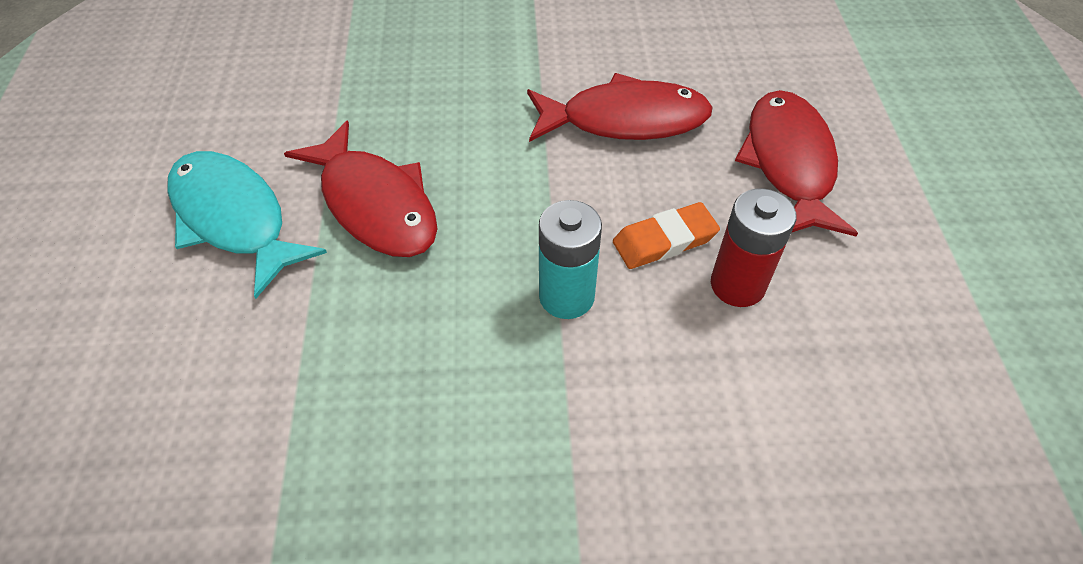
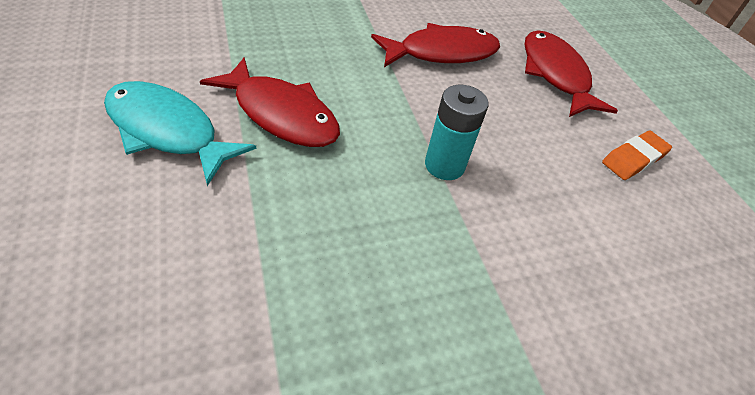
camera: 20 degrees left, 5 degrees down
orange eraser [613,202,720,269] -> orange eraser moved to [602,131,672,180]
red battery [711,188,797,307] -> none

